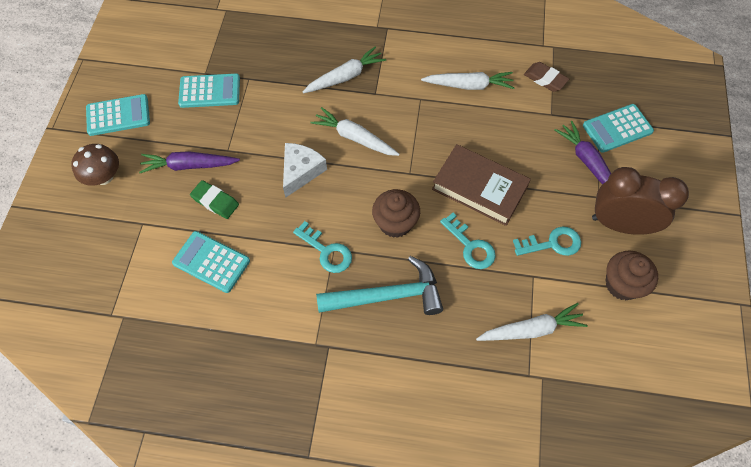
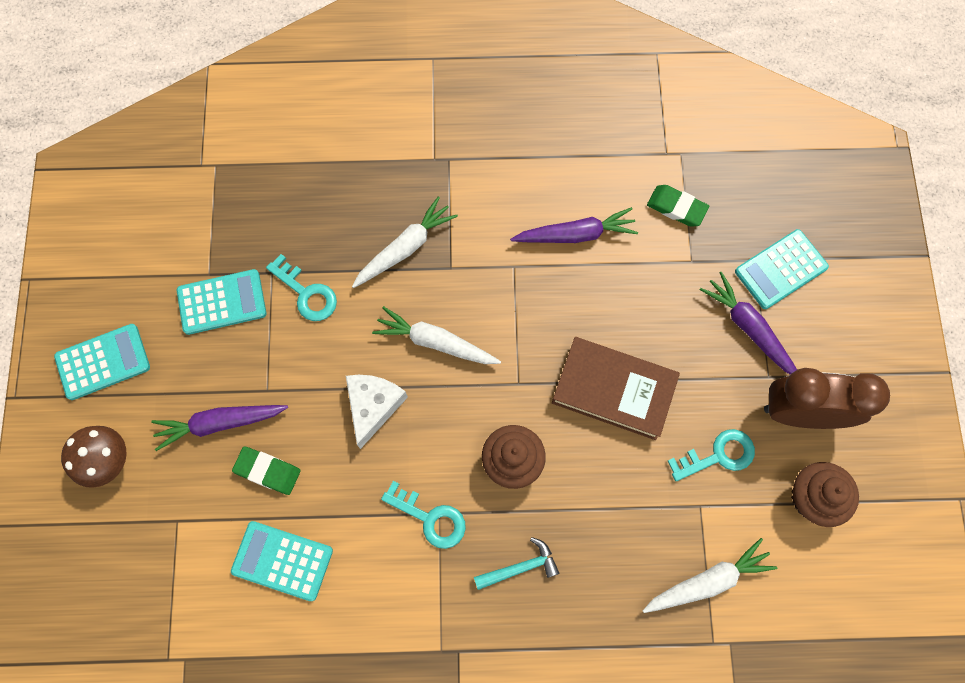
camera: 10 degrees left, 10 degrees up
turquoise hammer [316,256,443,315] -> turquoise hammer [474,537,559,590], size x0.52
white carrot [421,72,514,90] -> purple carrot [510,207,638,243]
turquoise key [440,213,496,269] -> turquoise key moved to [266,254,337,321]
brown eraser [524,62,569,92] -> green eraser [647,185,709,227]

